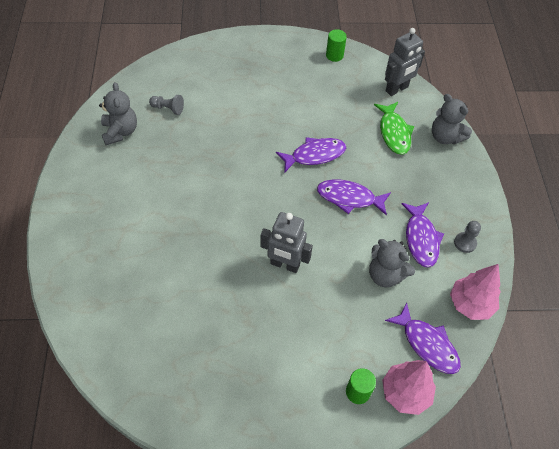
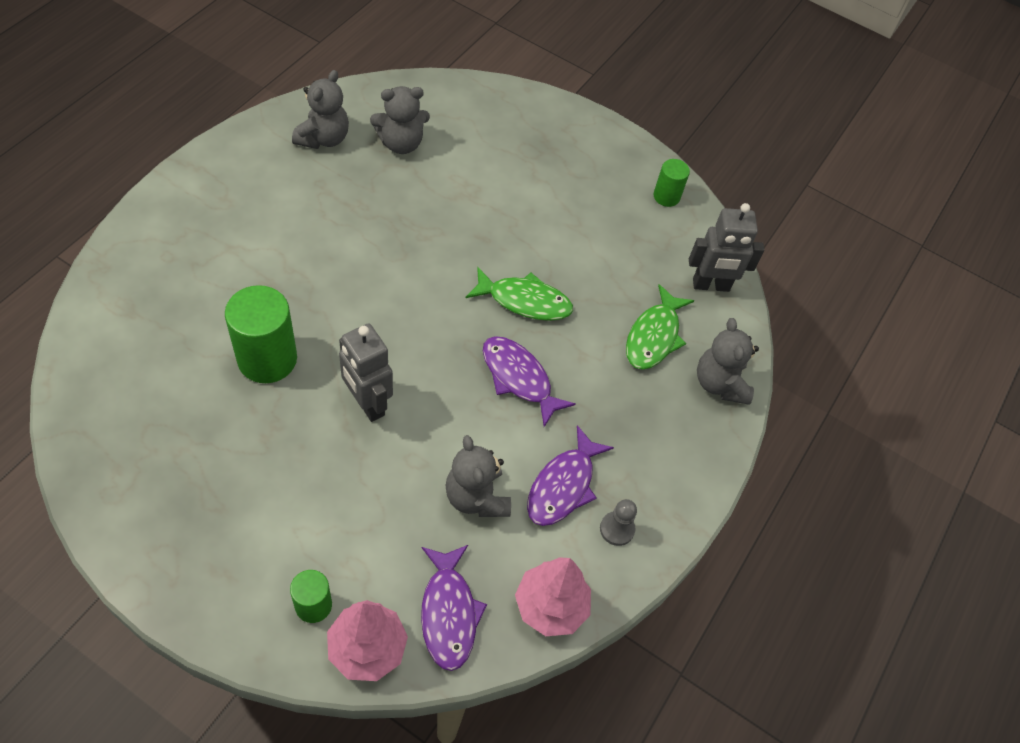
camera: 30 degrees right, 0 degrees up
grey pawn [149,95,184,115] -> grey teddy bear [370,86,430,154]
purple fish [276,137,346,172] -> green fish [466,267,573,321]
none -> green cylinder [225,285,297,383]

